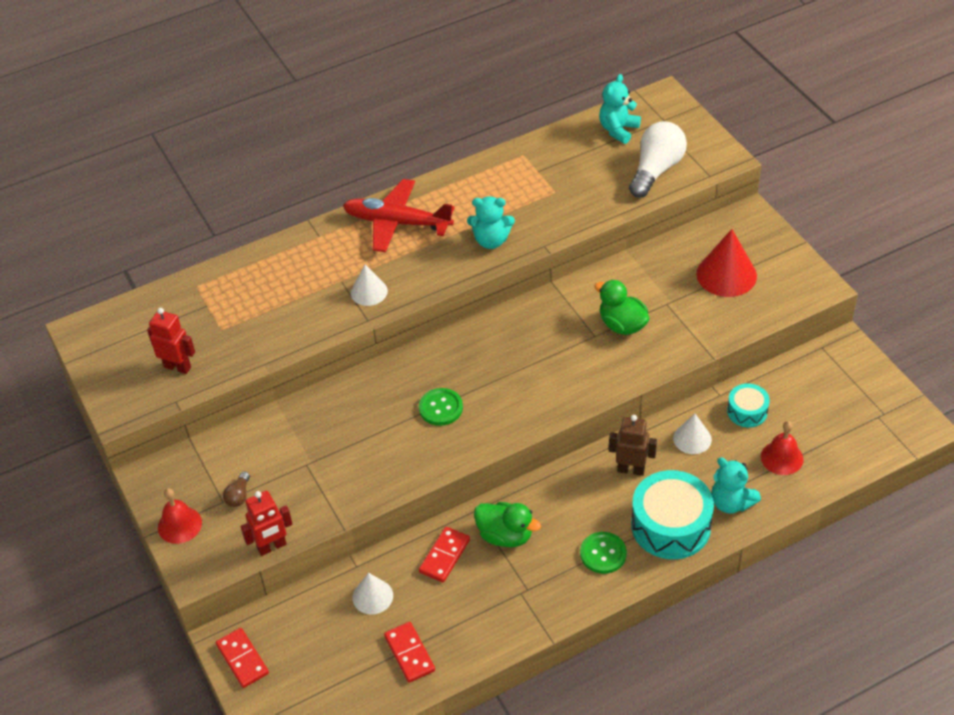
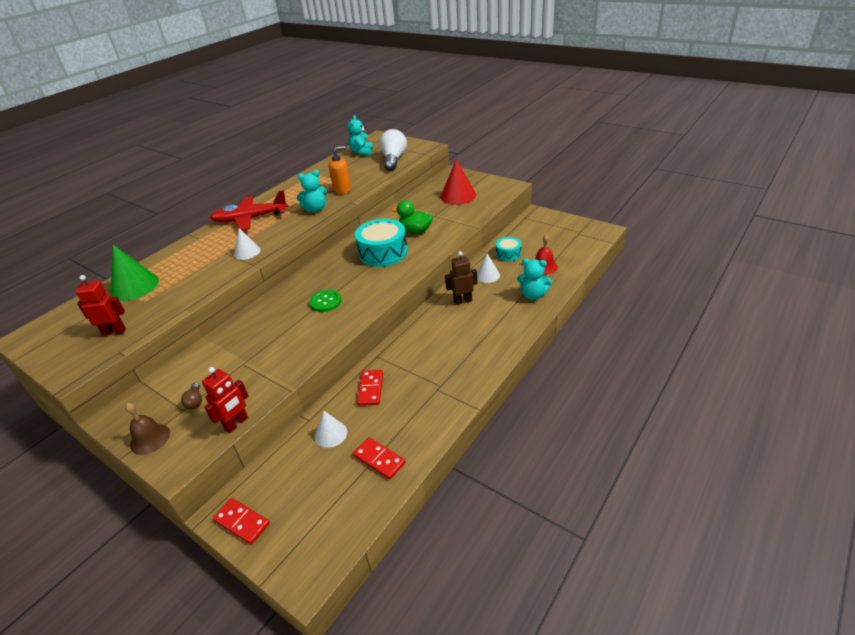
camera: 25 degrees left, 10 degrees down
red bell [158,488,202,544] -> brown bell [125,403,170,455]
green duck [474,502,541,547] -> none
green button [580,532,627,574] -> none
turquoise drum [631,470,714,559] -> turquoise drum moved to [355,219,408,267]
none -> green cone [110,245,159,301]
none -> orange soap dispenser [328,146,351,194]

